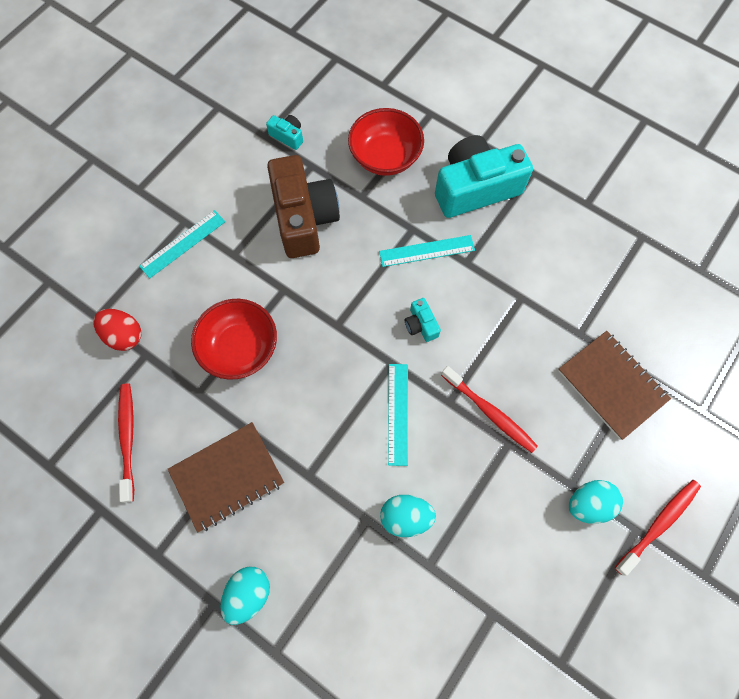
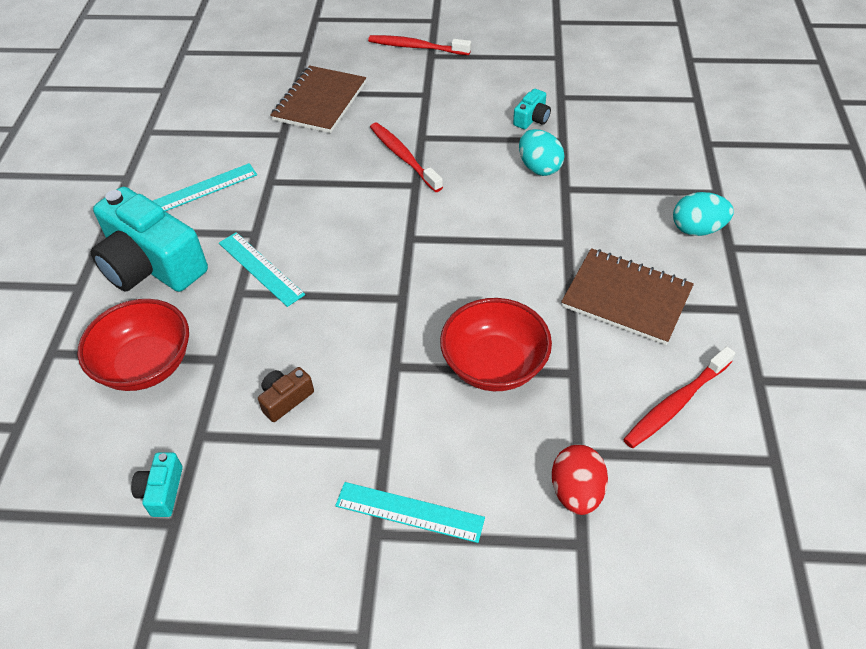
camera: 120 degrees left, 20 degrees down
brown camera [267,155,340,258] -> brown camera [258,367,314,422], size x0.42
turquoise ruler [388,364,408,466] -> turquoise ruler moved to [153,163,257,211]
turquoise camera [405,298,441,342] -> turquoise camera moved to [513,89,551,129]
red toothbrush [441,366,538,453] -> red toothbrush turned 45 degrees counterclockwise [370,123,443,192]
turquoise egg [569,480,623,524] -> none

